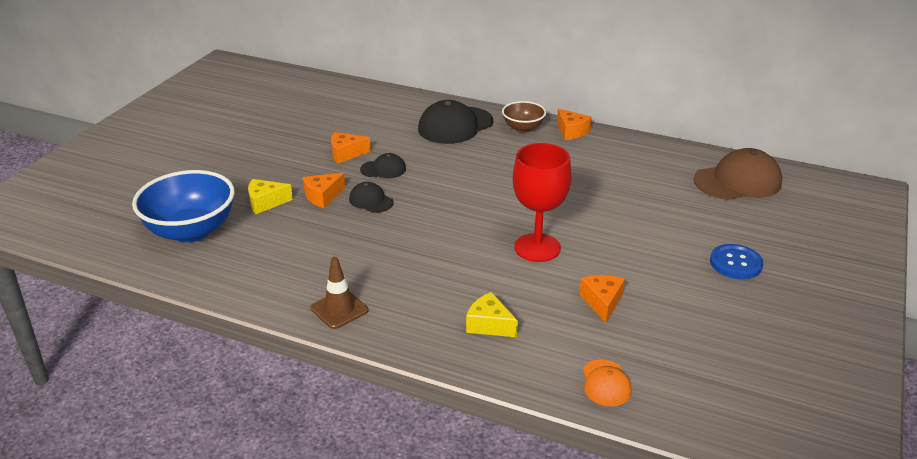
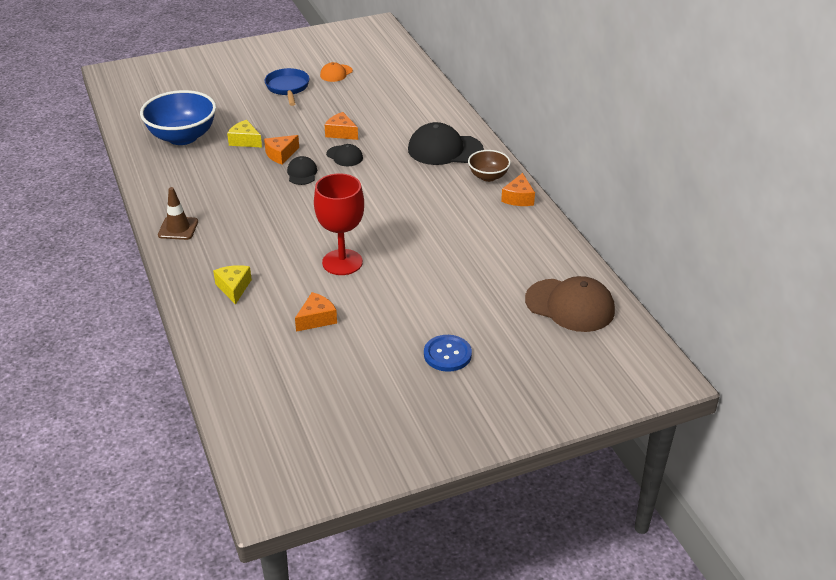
camera: 45 degrees right, 5 degrees up
orange cheese [303,173,346,208] -> orange cheese turned 45 degrees counterclockwise [264,135,299,165]
orange cap [583,360,632,406] -> orange cap moved to [320,62,353,82]
none -> blue pan [264,68,309,106]

